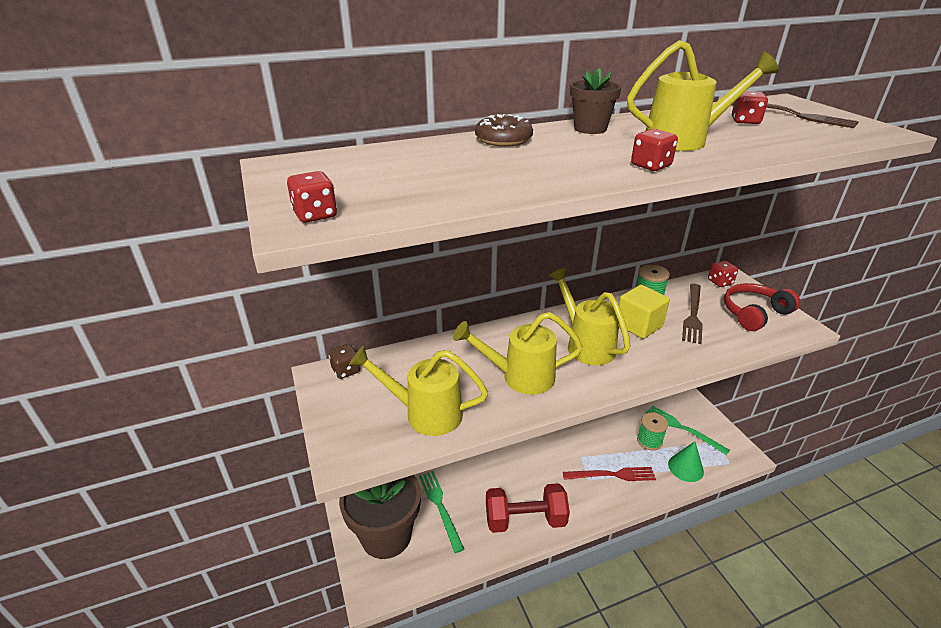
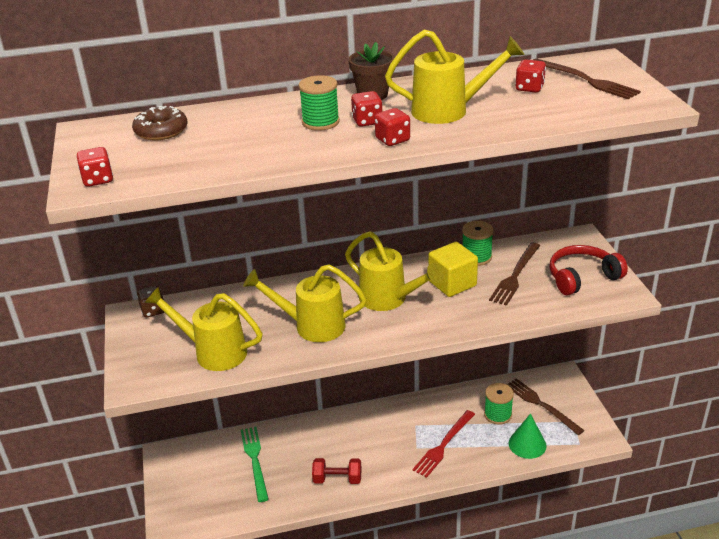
camera: 10 degrees right, 0 degrees up
brown flower pot [339,475,421,559] -> none
brown donut [475,114,533,147] -> brown donut moved to [132,106,187,140]
red dumbbell [486,483,570,533] -> red dumbbell [312,458,361,484], size x0.59
yellow watering can [549,268,631,365] -> yellow watering can turned 150 degrees clockwise [345,231,444,311]
red fork [563,467,656,481] -> red fork turned 120 degrees clockwise [412,410,475,478]
green fork [646,406,730,455] -> brown fork [506,378,585,435]
red dice [708,261,738,287] -> red dice moved to [351,91,383,127]
none -> green spool [299,75,340,131]

